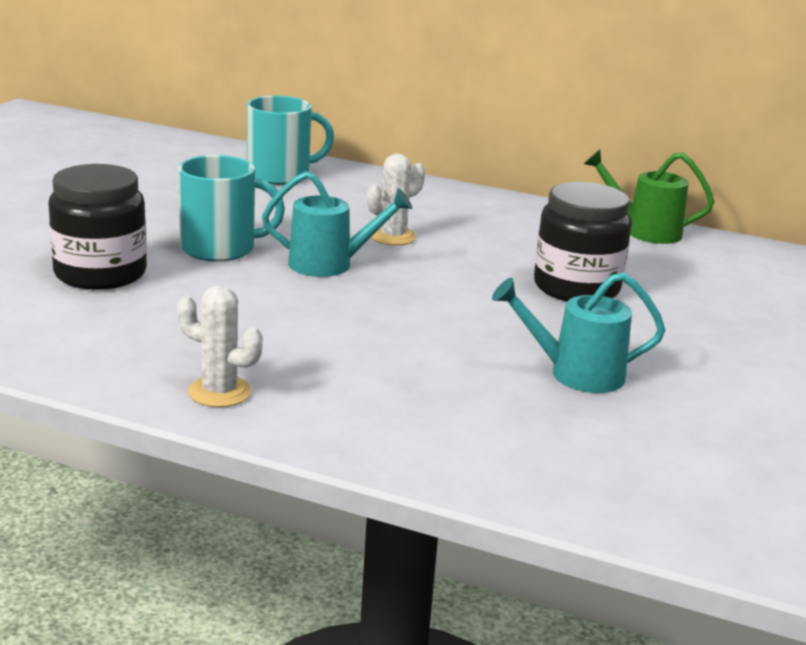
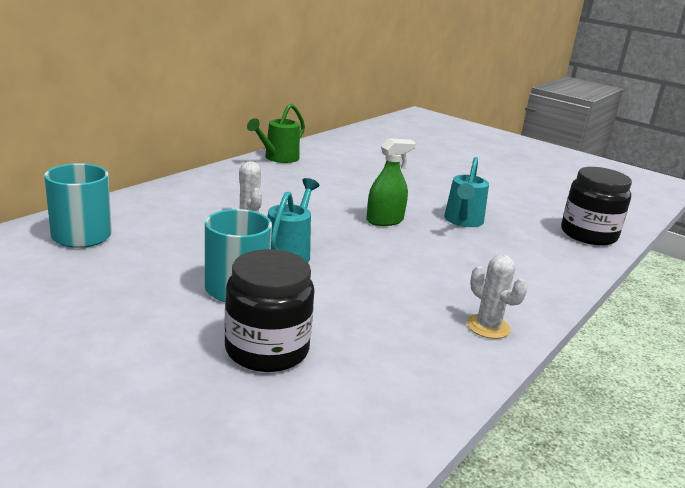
camera: 75 degrees left, 0 degrees up
white cactus [177,285,263,407] -> white cactus turned 75 degrees counterclockwise [467,254,528,339]
black jar [534,182,632,301] -> black jar moved to [561,167,632,246]
none -> green spray bottle [366,138,416,226]

